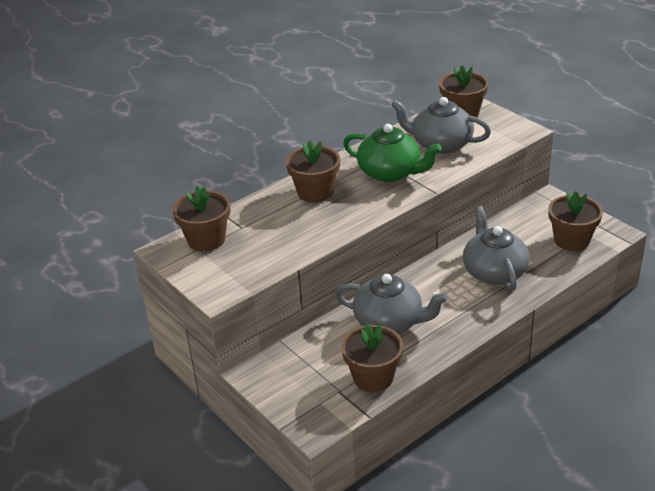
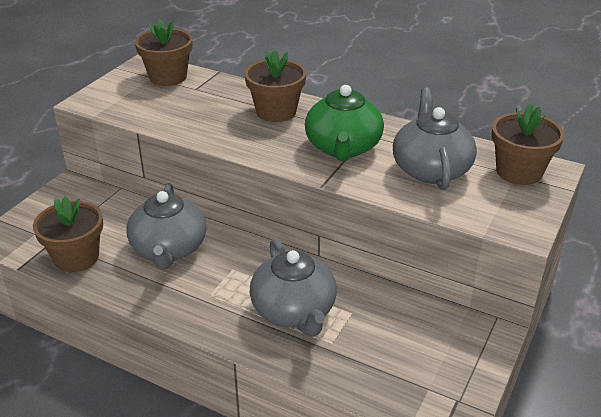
camera: 65 degrees right, 0 degrees up
grey teapot [463,206,530,291] -> grey teapot turned 105 degrees clockwise [250,239,337,337]
brown flower pot [548,191,603,251] -> none

